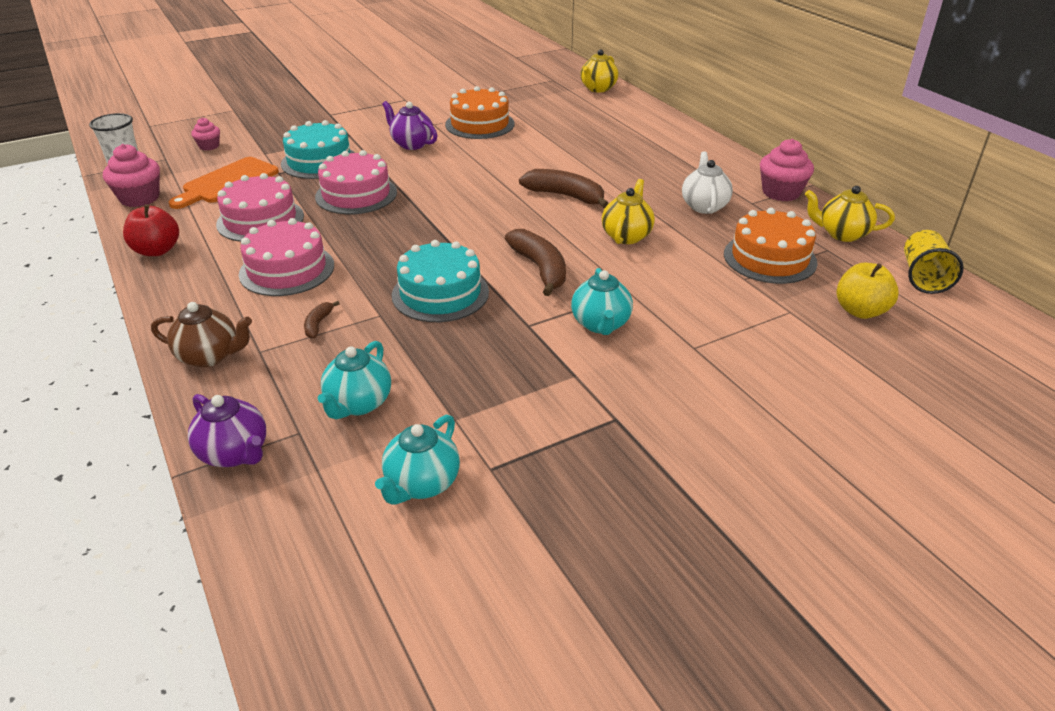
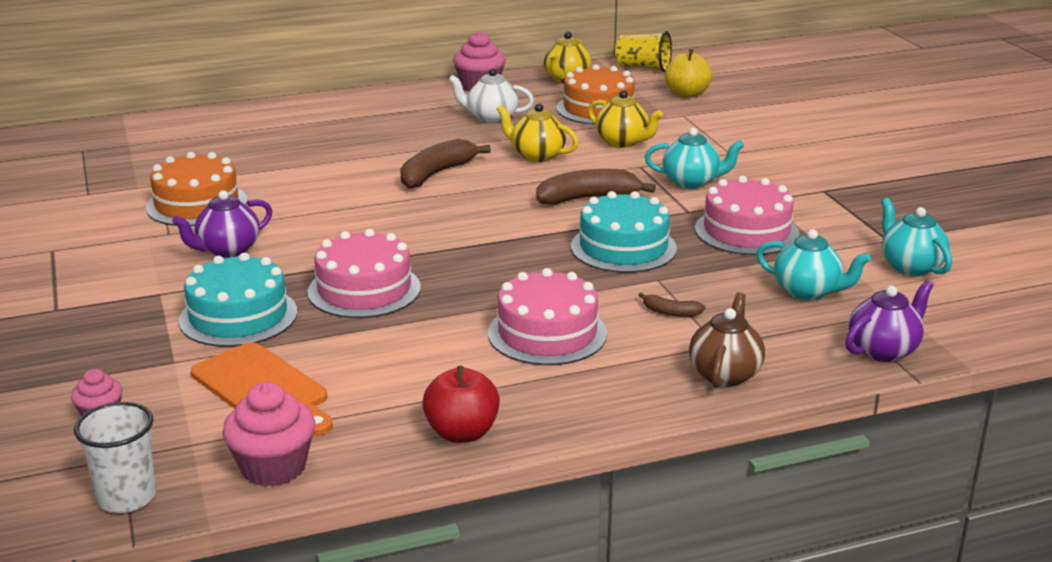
camera: 80 degrees left, 10 degrees down
pink cake [216,173,304,242] -> pink cake moved to [695,176,799,255]
turquoise teapot [375,415,460,505] -> turquoise teapot turned 150 degrees counterclockwise [881,198,952,276]
yellow teapot [580,49,619,92] -> yellow teapot moved to [588,90,663,148]

